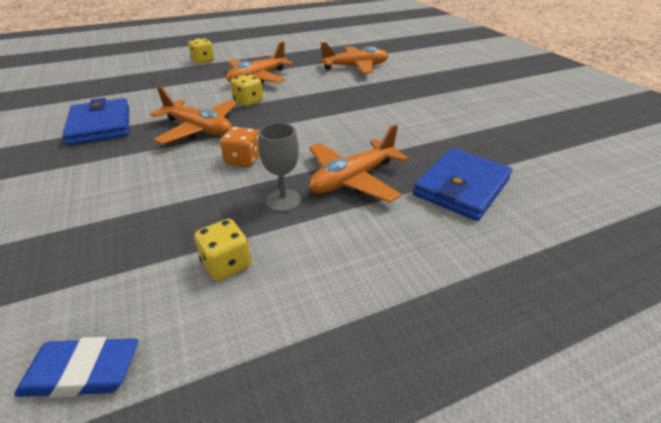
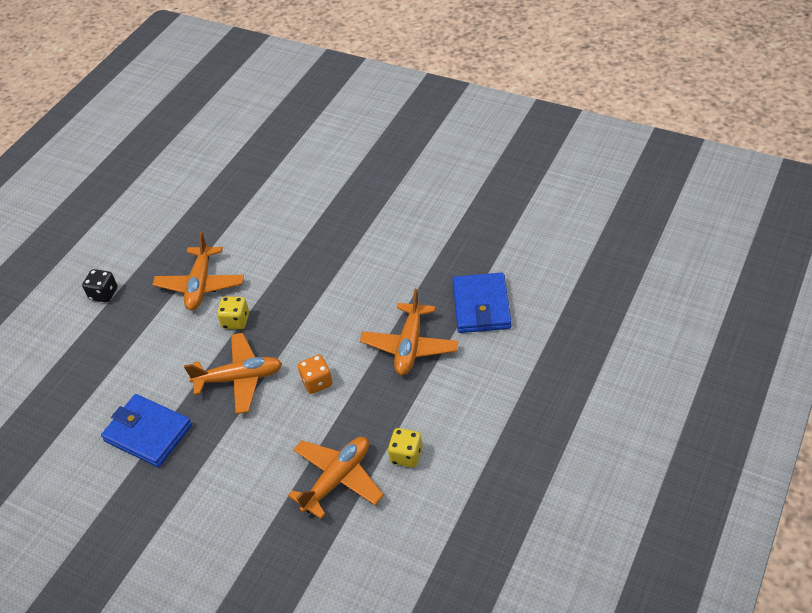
camera: 35 degrees left, 10 degrees up
blue eraser [14,337,138,398] -> none
yellow dice [188,38,214,64] -> black dice [82,269,118,302]
grey goblet [258,123,301,212] -> none
orange plane [321,42,389,74] -> orange plane moved to [288,437,384,519]

